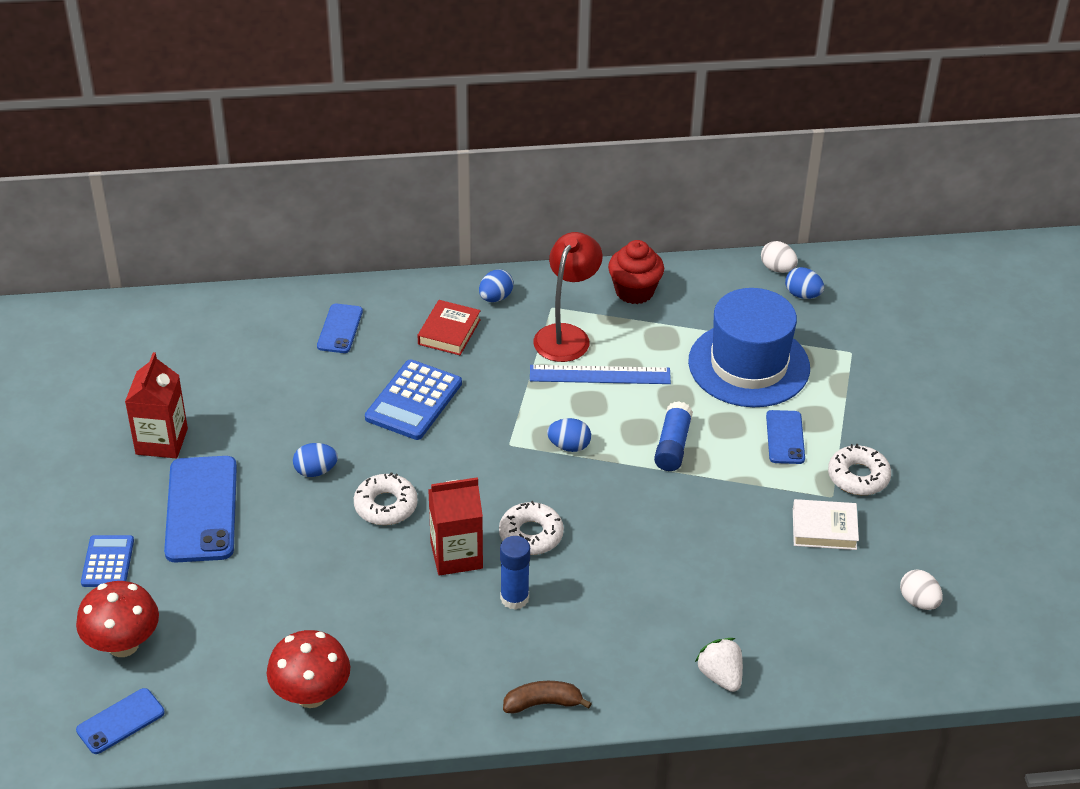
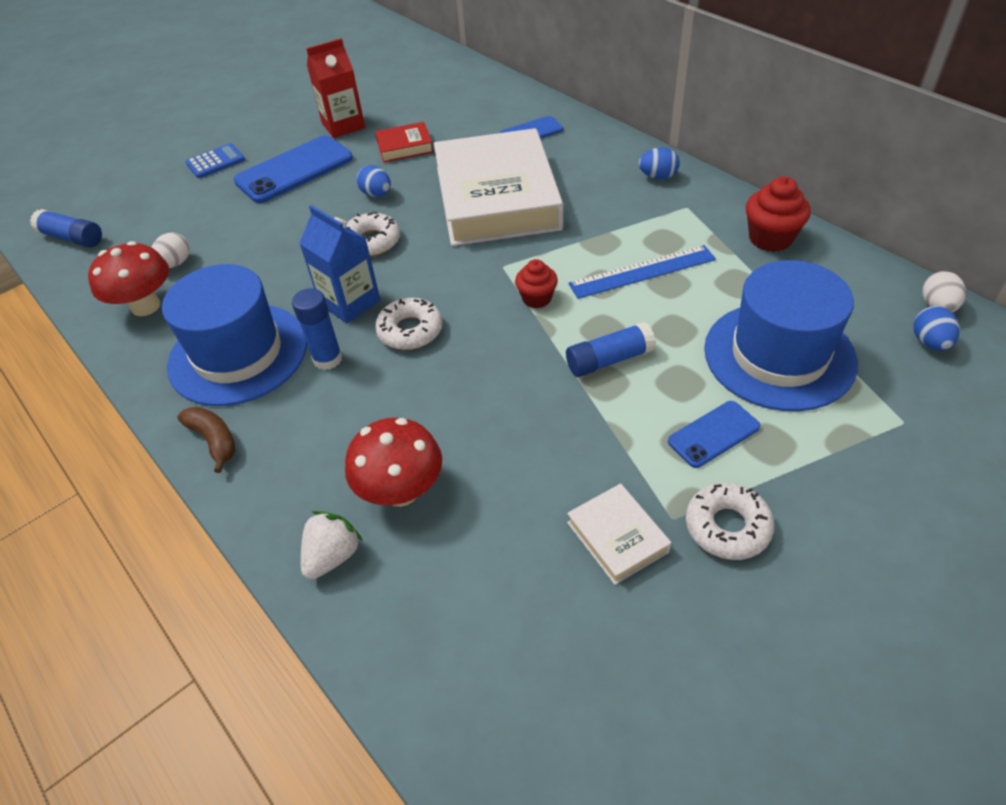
camera: 60 degrees right, 5 degrees up
red mushroom [76,581,159,657] -> red mushroom moved to [345,418,442,507]
blue phone [76,688,165,754] -> blue glue stick [30,209,102,247]
blue calculator [365,359,462,440] -> white book [434,128,563,246]
red book [418,300,481,355] -> red book moved to [375,122,433,162]
red carton [428,477,483,576] -> blue carton [299,205,380,323]
blue ruler [530,365,671,384] -> blue ruler turned 75 degrees counterclockwise [568,245,716,299]
red lamp [533,232,603,362] -> none
blue egg [547,418,591,452] -> red cupcake [515,259,558,308]
white egg [900,569,943,610] -> white egg moved to [151,233,190,268]
none -> blue hat [162,264,307,406]

